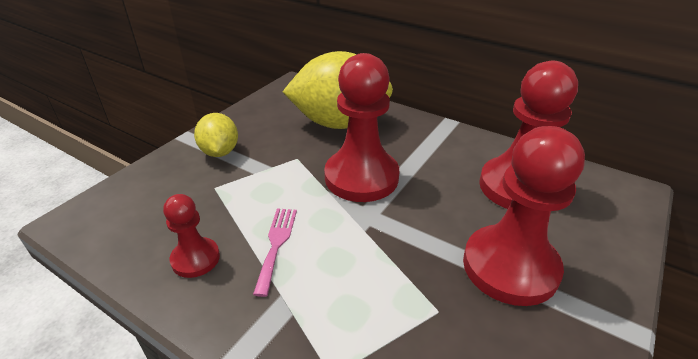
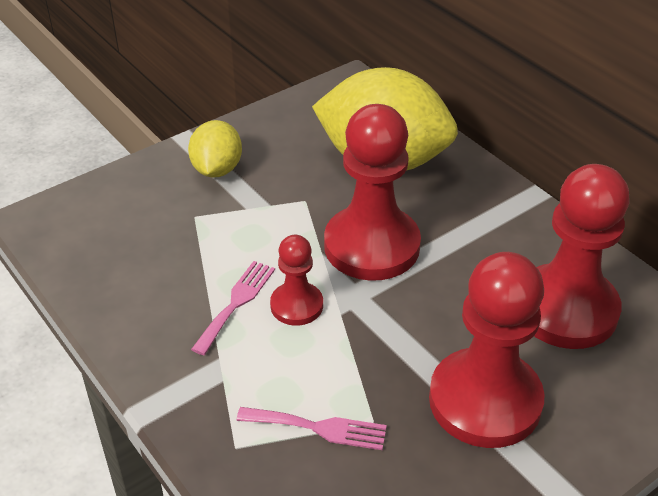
camera: 20 degrees right, 5 degrees up
red pawn [163,194,220,278] -> red pawn moved to [270,235,323,326]
none -> pink fork [236,407,387,450]

